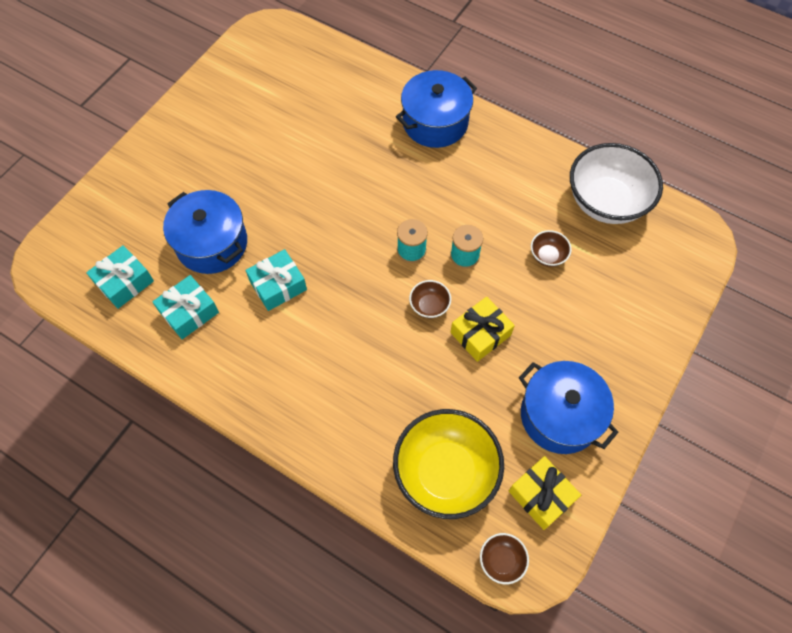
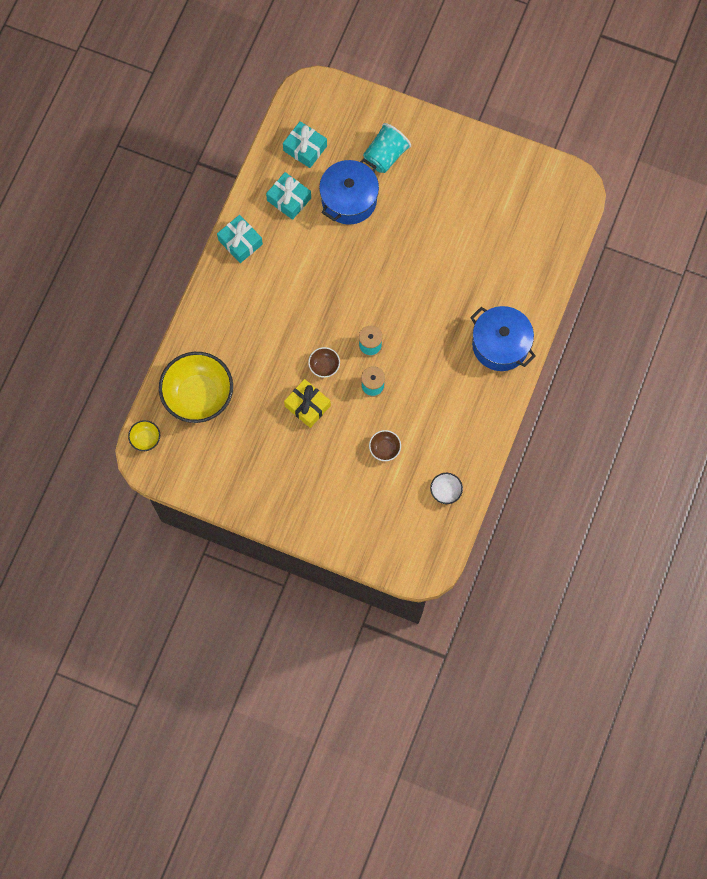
camera: 80 degrees right, 10 degrees up
turquoise gift [245,249,307,311] -> turquoise gift moved to [217,215,263,263]
brown bowl [480,533,529,584] -> yellow bowl [128,420,160,451]
yellow gift [509,456,581,530] -> none
blue pot [519,361,619,454] -> none
white bowl [570,143,663,224] -> white bowl [430,473,463,504], size x0.43
none -> turquoise cup [363,123,411,173]

